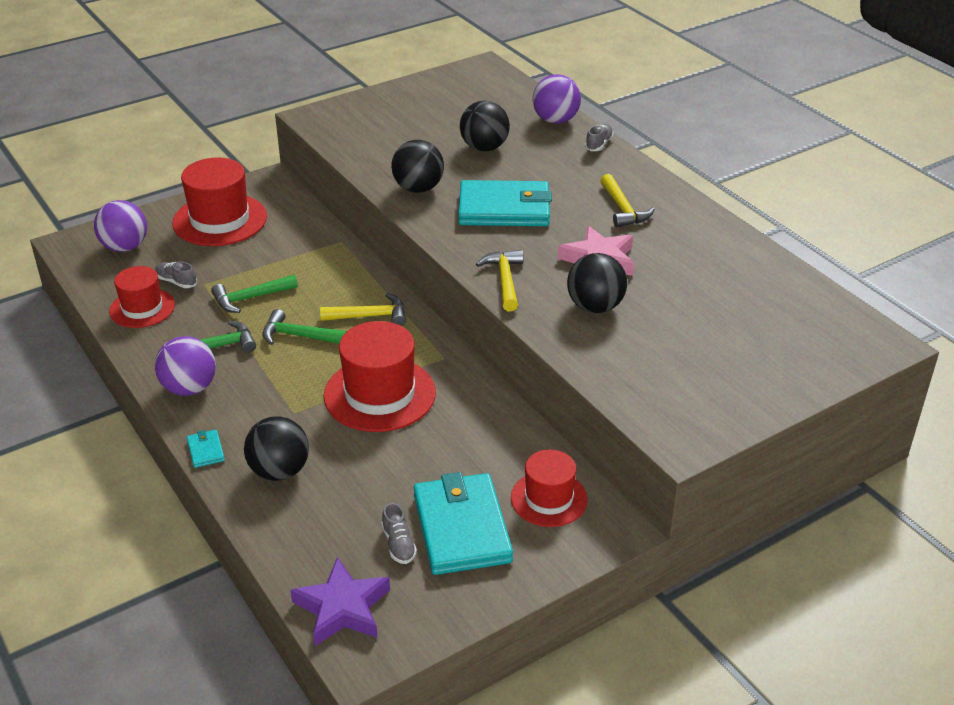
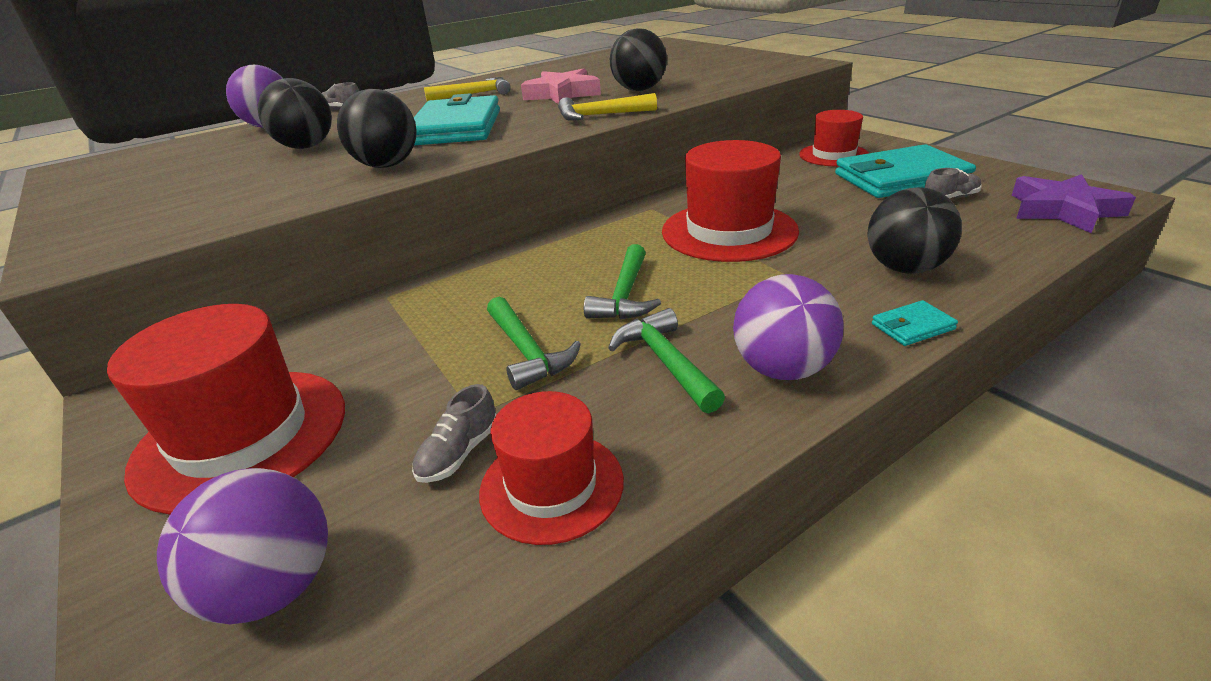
camera: 90 degrees left, 5 degrees down
yellow hammer [320,293,406,326] -> none

